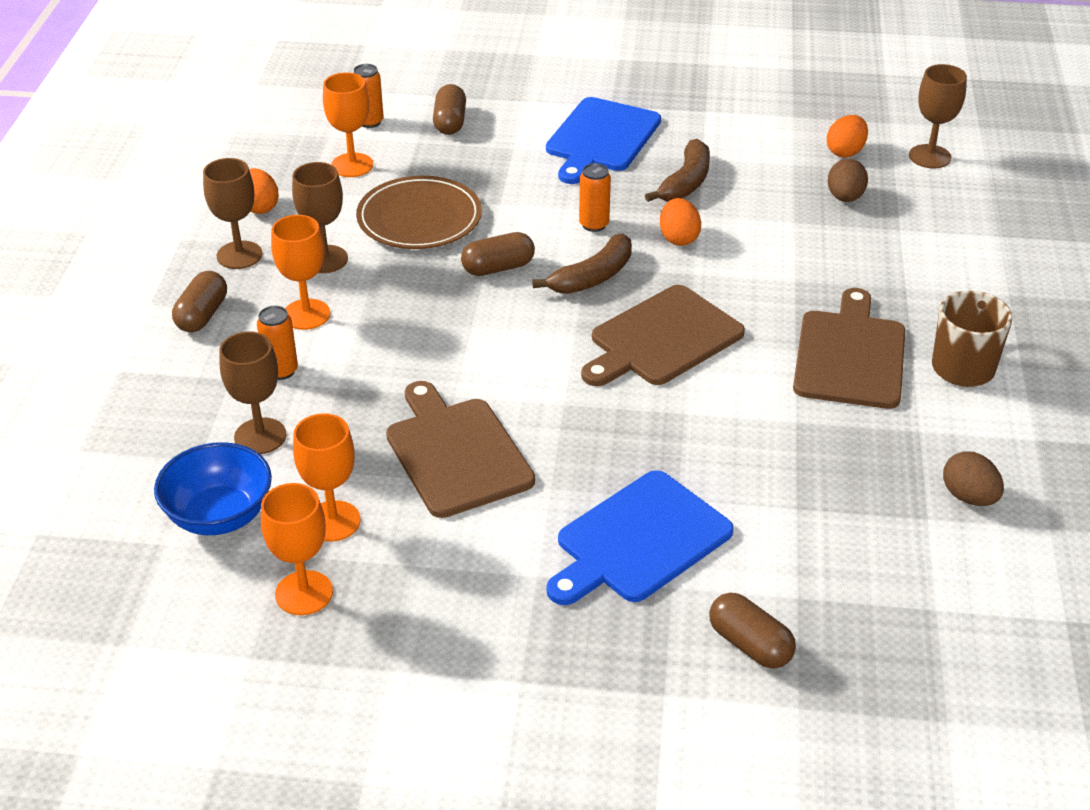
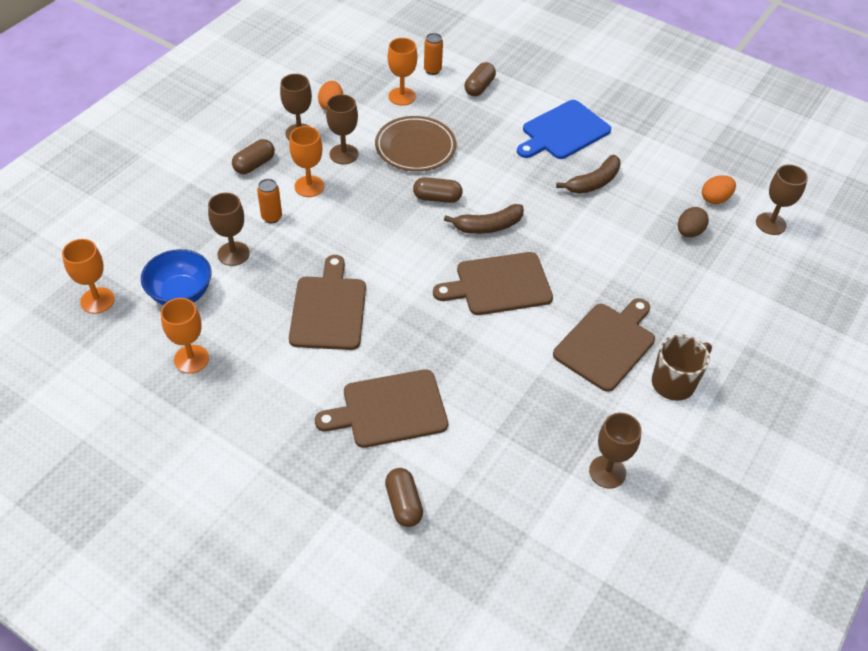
camera: 25 degrees right, 10 degrees up
orange goblet [293,413,361,542] -> orange goblet moved to [62,239,115,314]
blue cutting board [546,470,734,605] -> brown cutting board [315,369,448,448]
orange can [579,163,611,232] -> none
orange egg [660,198,701,246] -> none
brown egg [943,451,1004,506] -> brown goblet [589,413,642,488]

